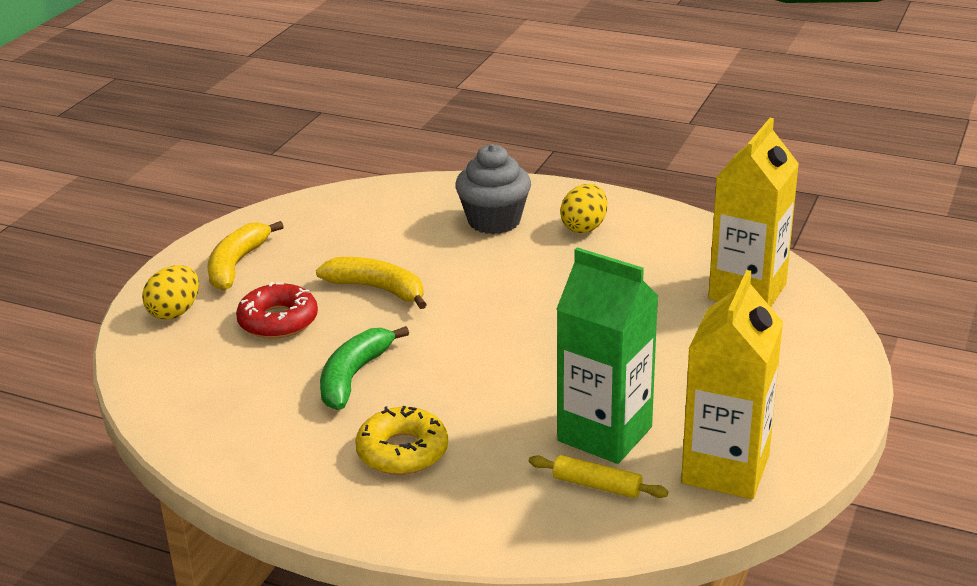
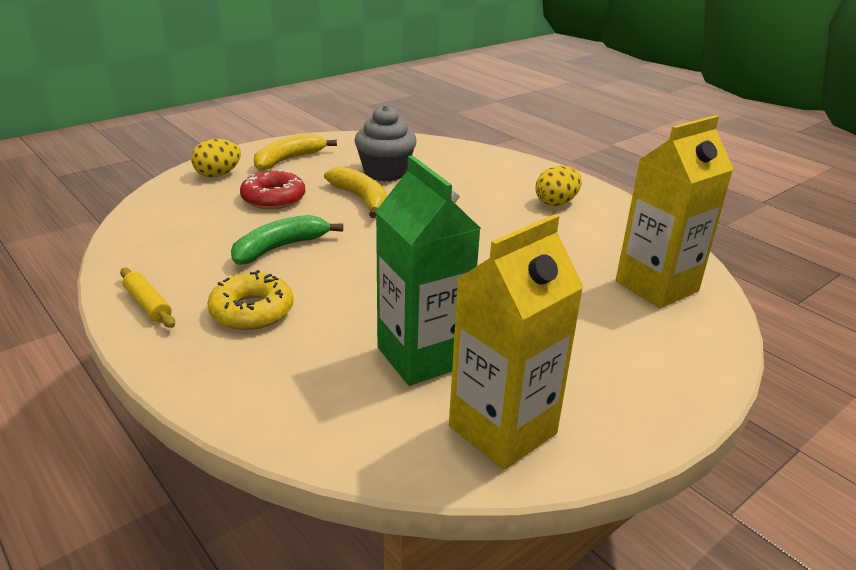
camera: 25 degrees right, 0 degrees up
grey cupcake [455,144,531,234] -> grey cupcake moved to [354,105,417,182]
yellow rolling pin [529,455,669,498] -> yellow rolling pin moved to [120,268,175,328]

